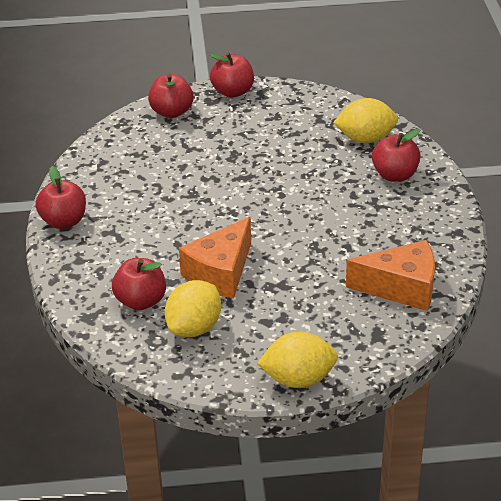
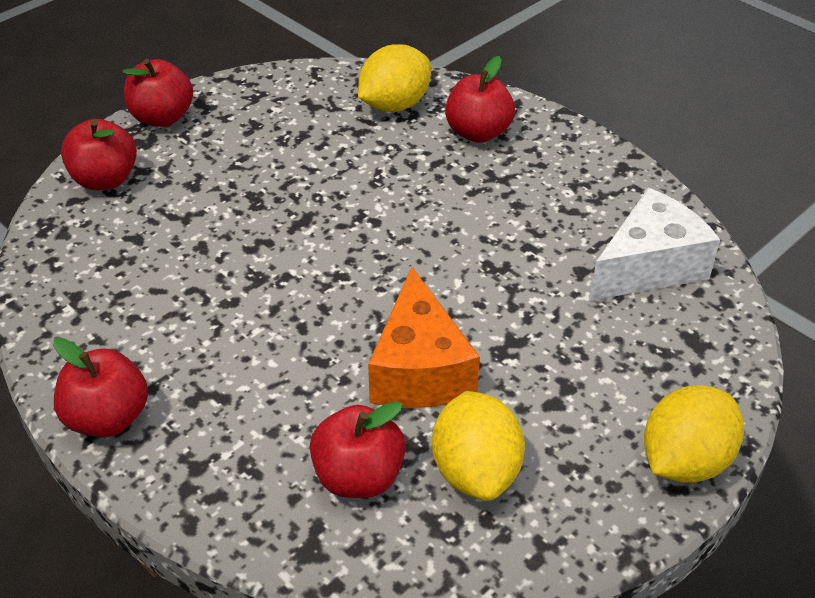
camera: 40 degrees left, 5 degrees up
orange cheese [346,240,435,311] -> white cheese [589,188,720,301]

